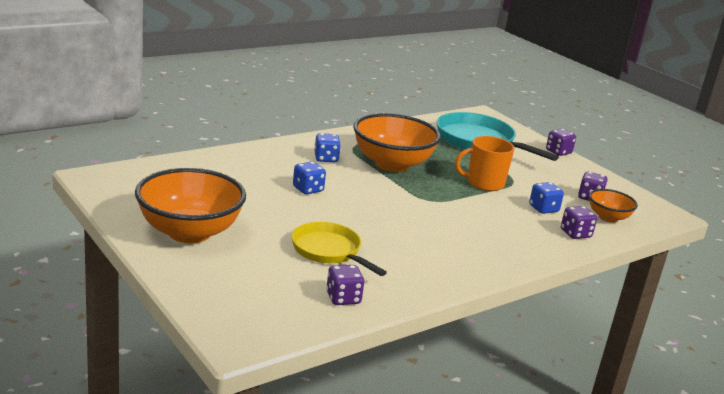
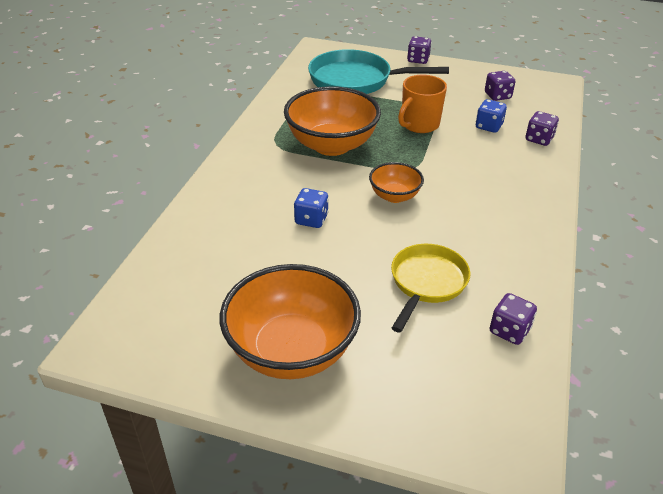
camera: 35 degrees left, 15 degrees up
yellow pan [292,222,387,276] -> yellow pan turned 105 degrees clockwise [391,244,470,333]
blue dice [315,133,341,162] -> none
orange bowl [589,189,638,222] -> orange bowl moved to [369,162,424,203]

